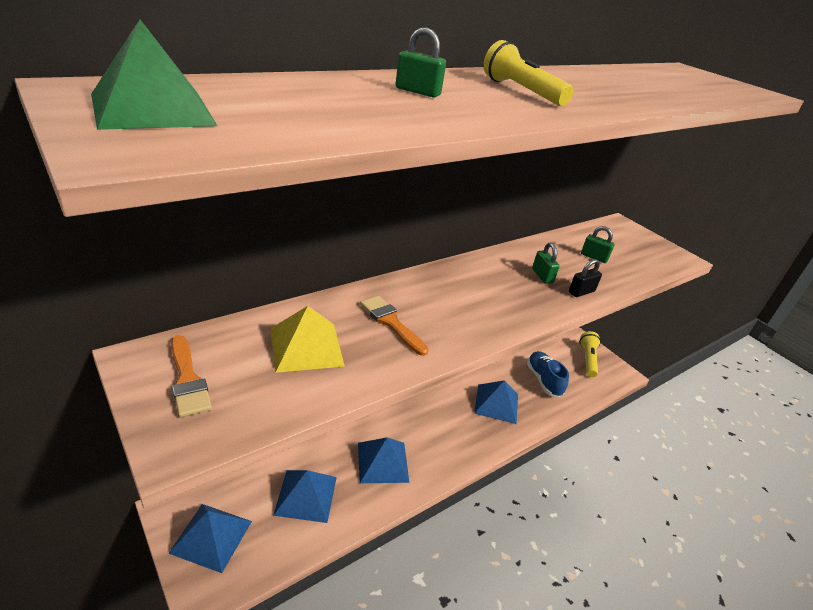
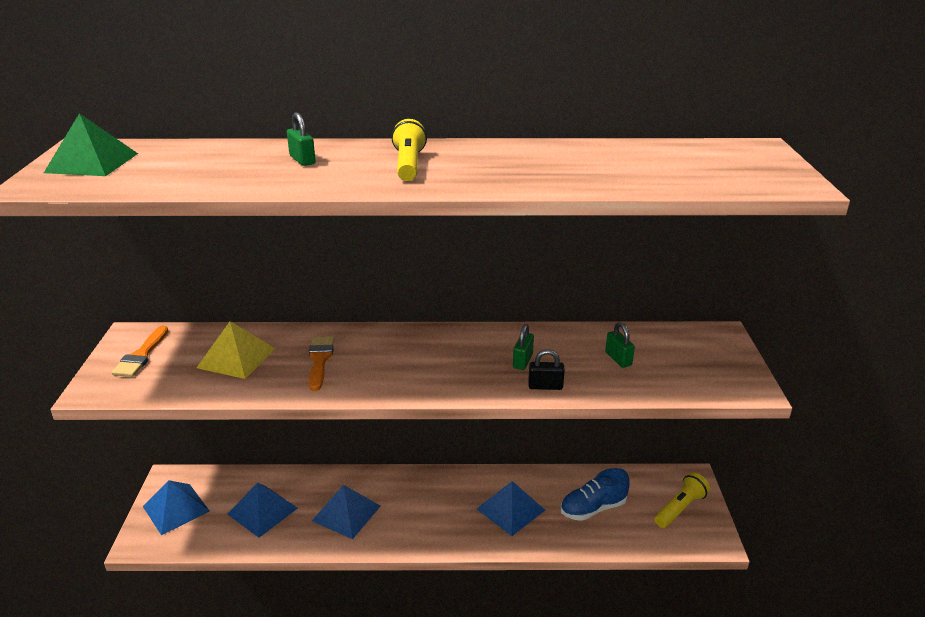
camera: 40 degrees right, 5 degrees down
blue shoe [527,351,569,397] -> blue shoe turned 135 degrees counterclockwise [560,468,630,521]

